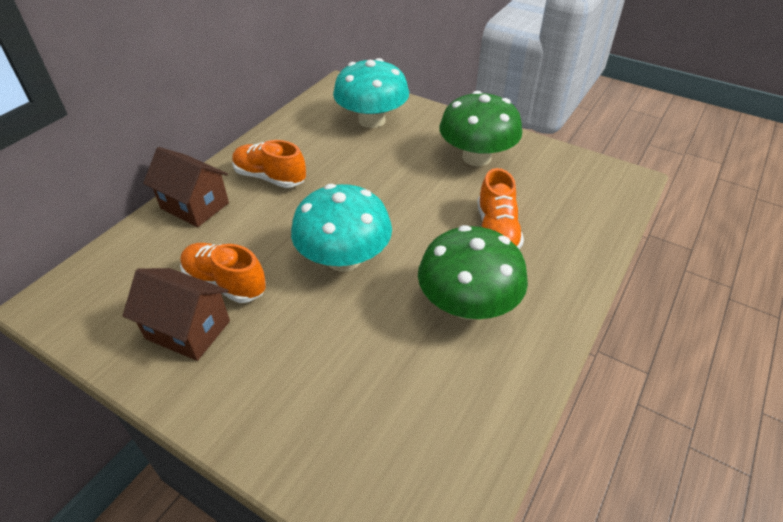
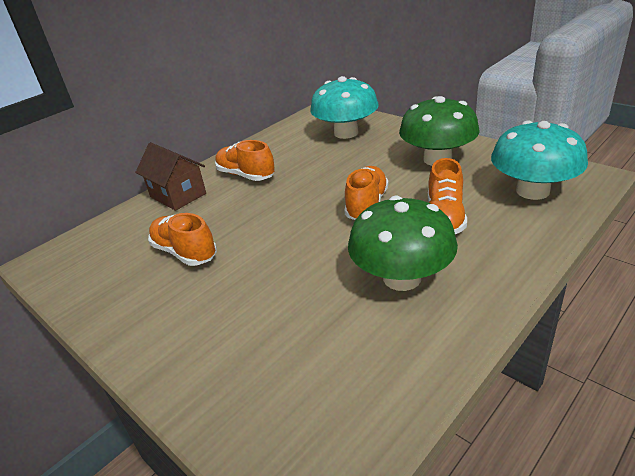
camera: 15 degrees right, 10 degrees down
brown house [123,268,230,361] -> none
turquoise mushroom [291,184,392,272] -> turquoise mushroom moved to [491,121,588,200]
none -> orange shoe [344,166,389,220]

